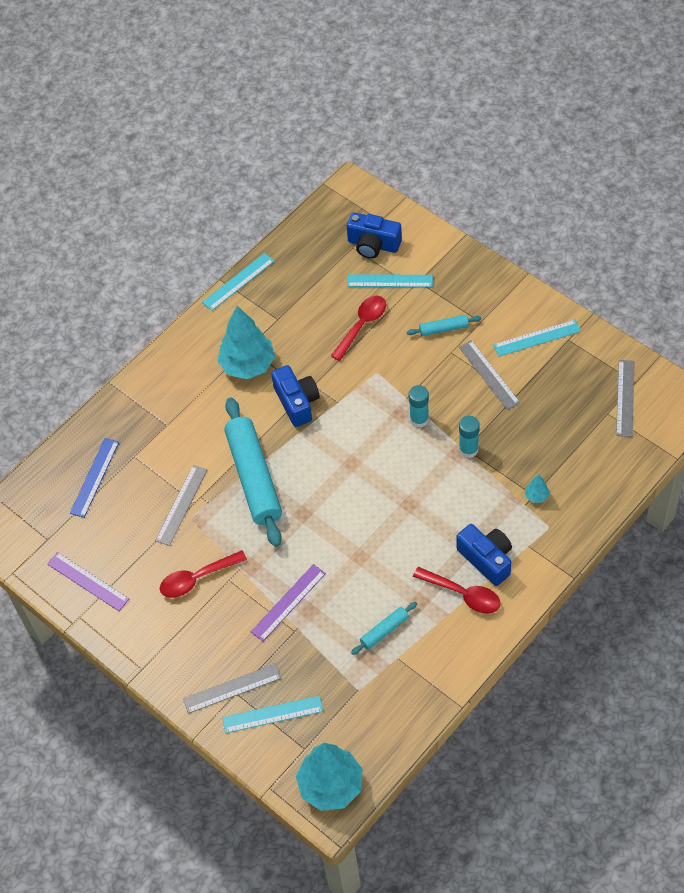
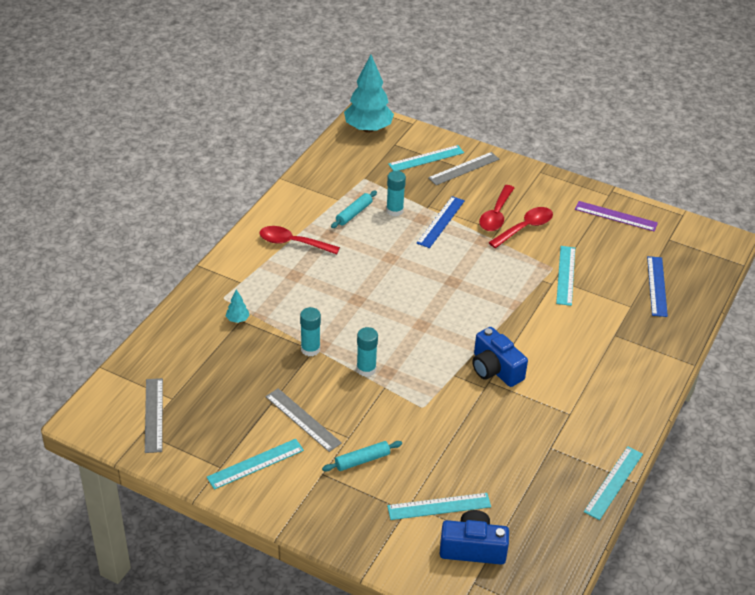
camera: 160 degrees right, 15 degrees down
grey ruler [155,465,207,546] -> turquoise ruler [556,246,575,306]
turquoise tree [218,306,275,379] -> none
turquoise rolling pin [224,398,282,547] -> none
purple ruler [251,564,326,641] -> blue ruler [417,196,465,248]
red spoon [331,296,386,361] -> red spoon moved to [479,185,514,231]
blue camera [456,524,512,586] -> none
none -> turquoise glue stick [386,171,406,216]

